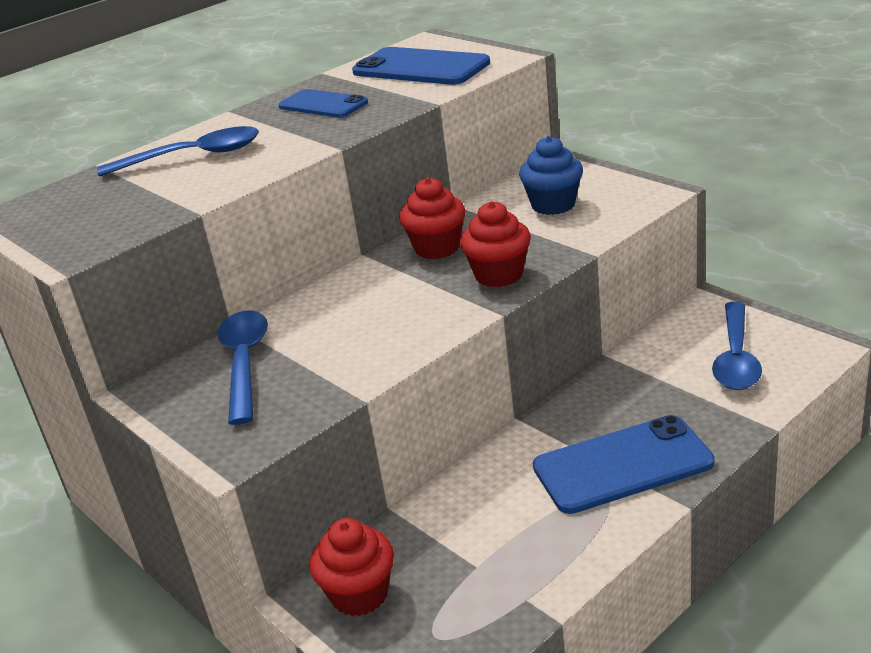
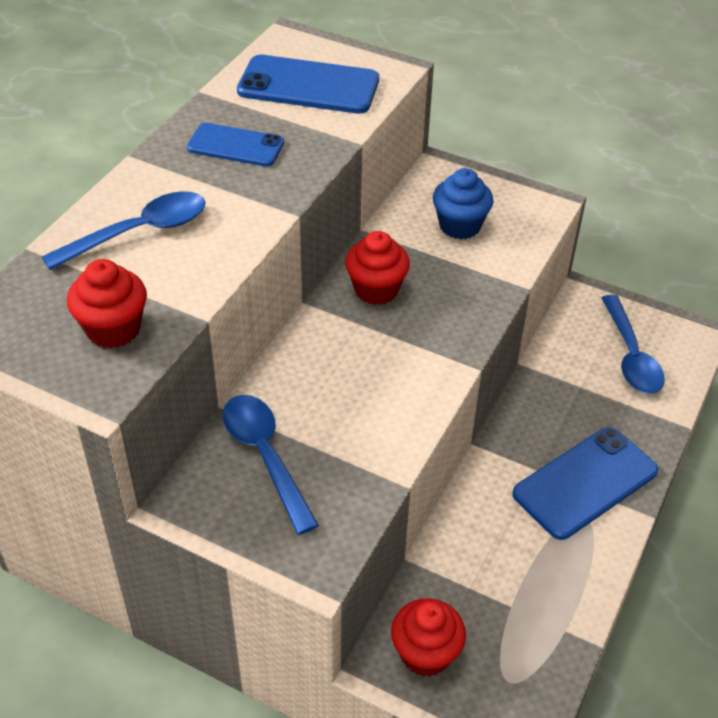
camera: 25 degrees left, 15 degrees up
red cupcake [460,201,531,287] -> red cupcake moved to [67,259,147,348]

